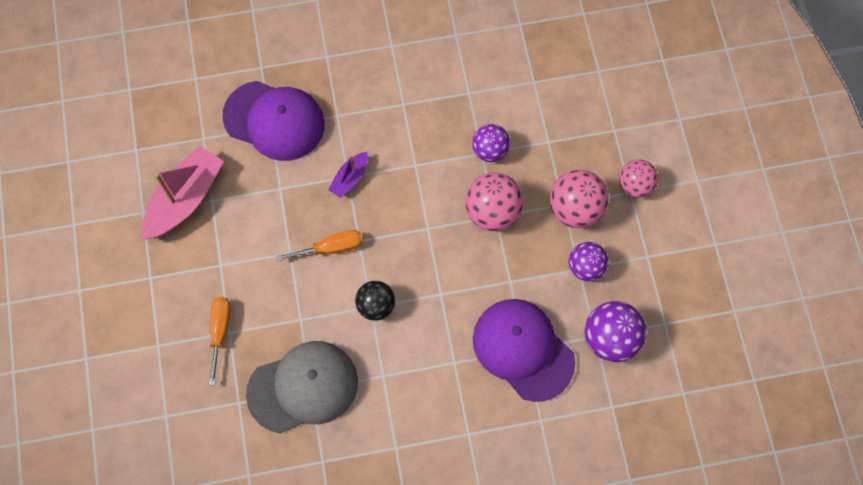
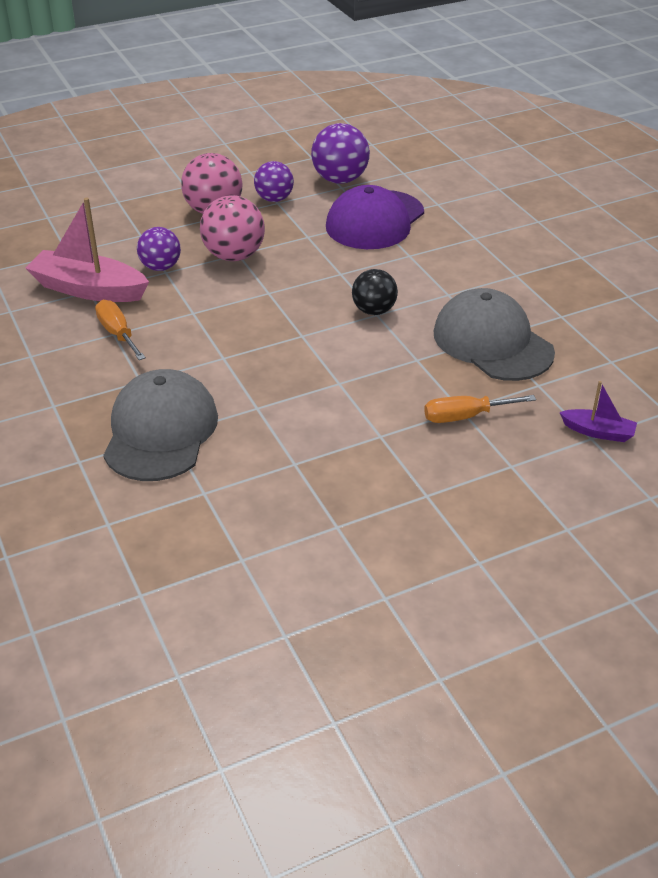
camera: 105 degrees left, 30 degrees down
pink boat [142,146,224,240] -> pink boat moved to [25,197,149,302]
purple cap [222,81,325,161] -> grey cap [103,369,218,481]
orange screwdriver [277,230,363,261] -> orange screwdriver moved to [95,300,146,360]
purple boat [328,152,368,198] -> purple boat moved to [559,381,637,442]
pink ball [619,159,658,198] -> none

